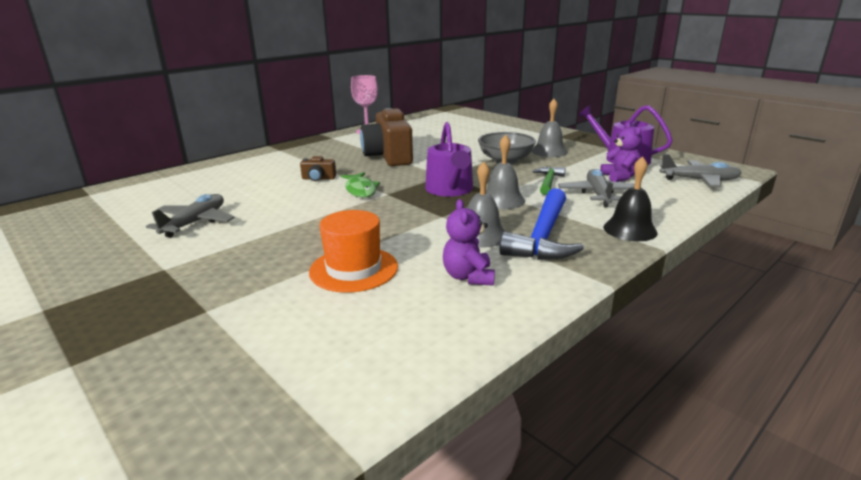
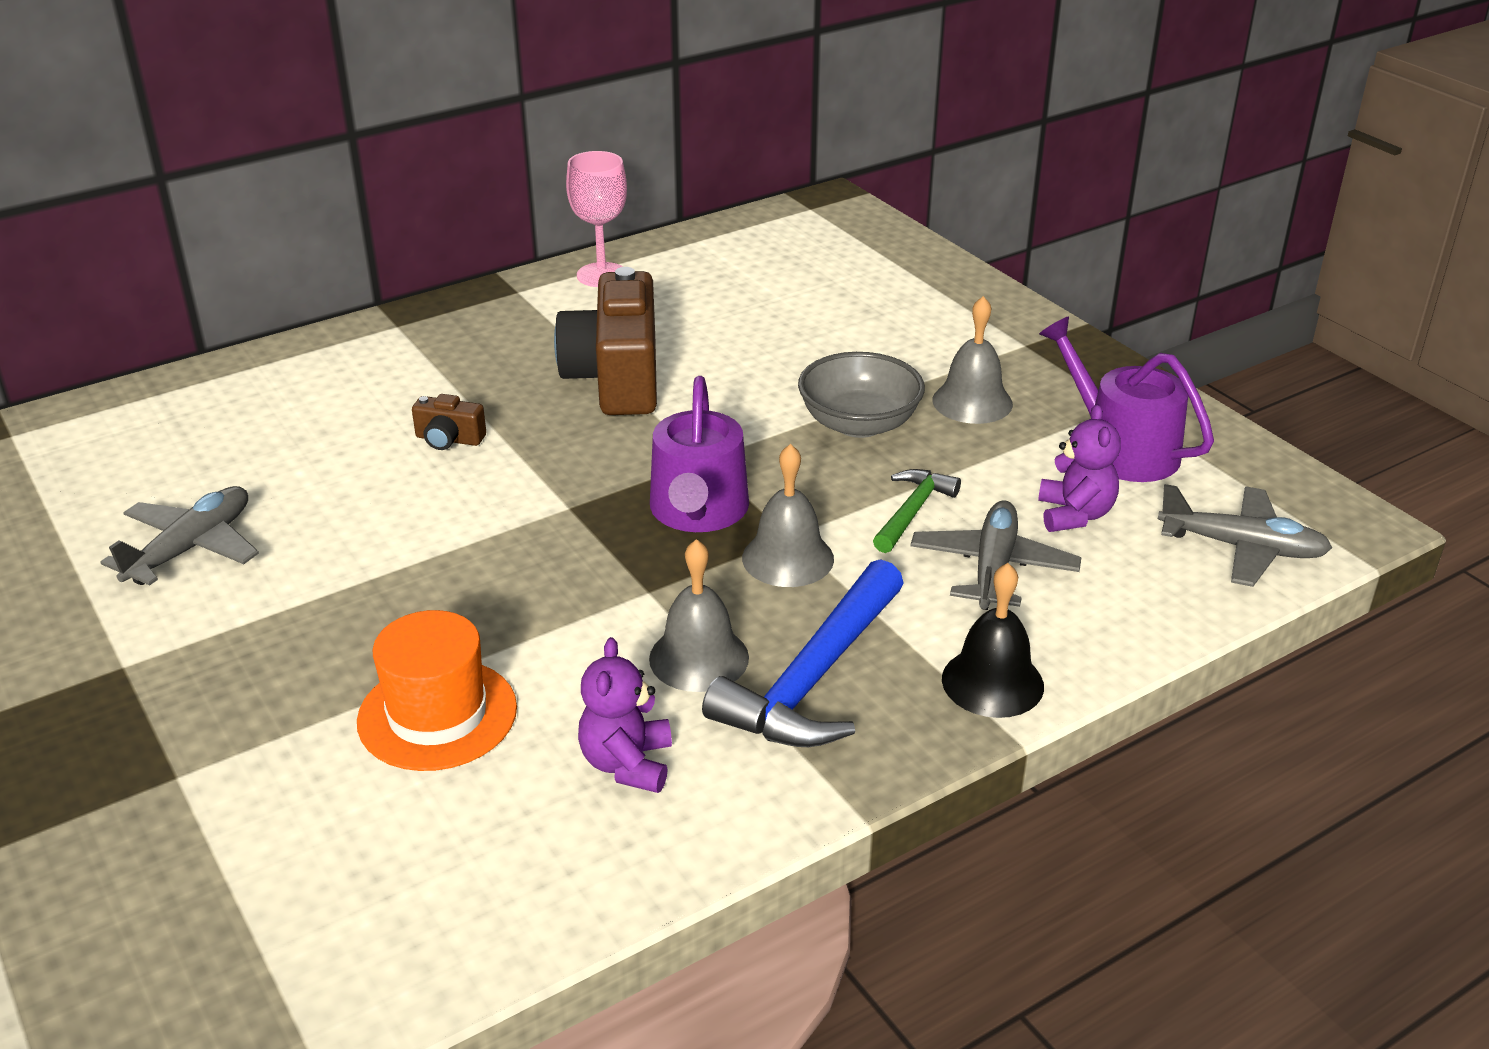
camera: 10 degrees right, 10 degrees up
green fish [341,172,380,198] -> none

